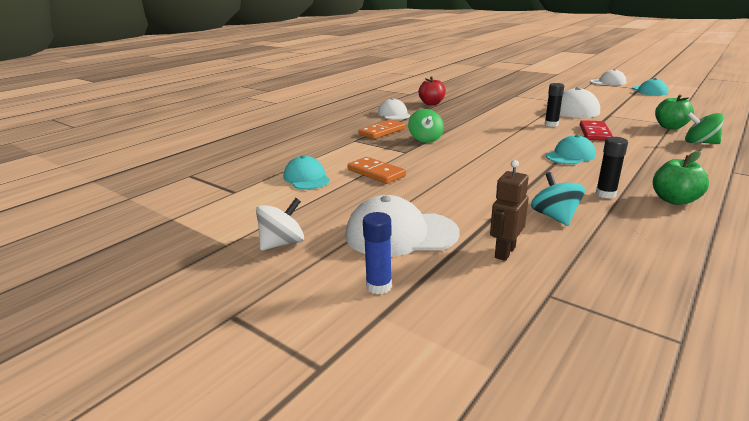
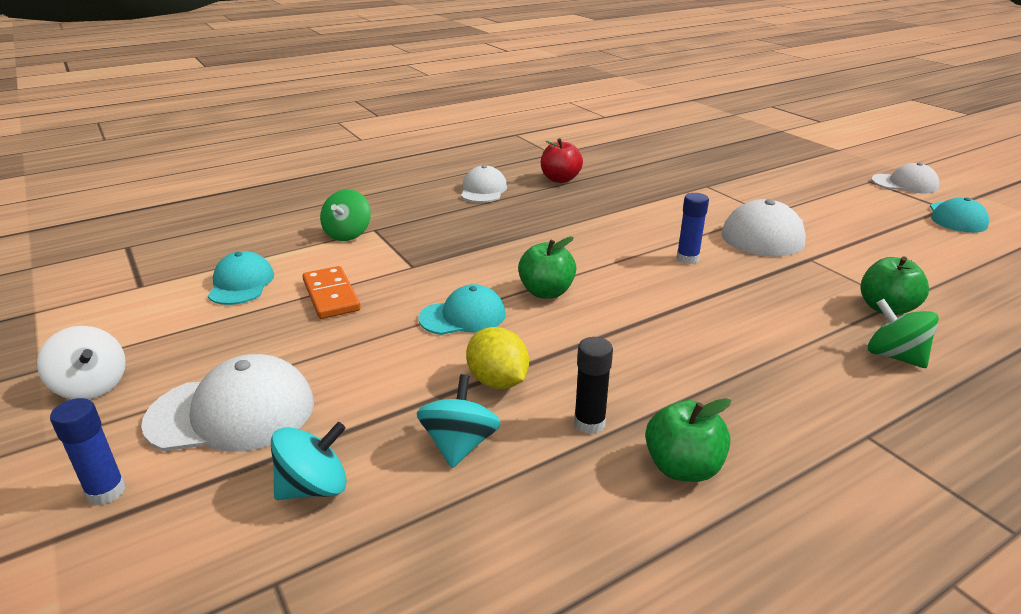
camera: 20 degrees right, 5 degrees up
white spinning top [256,198,304,251] -> white spinning top turned 60 degrees clockwise [37,326,126,399]
white cap [345,195,460,256] -> white cap turned 150 degrees clockwise [141,354,314,452]
orange domino [359,120,405,139] -> none
green spinning top [408,109,444,143] -> green spinning top moved to [320,189,371,241]
brown robot [490,160,529,261] -> turquoise spinning top [271,422,347,500]
black glue stick [545,83,564,127] -> blue glue stick [677,193,709,264]
turquoise cap [546,135,596,165] -> turquoise cap moved to [419,284,506,335]
red domino [580,120,613,141] -> none
none -> yellow lemon [466,327,529,389]
none -> green apple [518,237,576,299]

